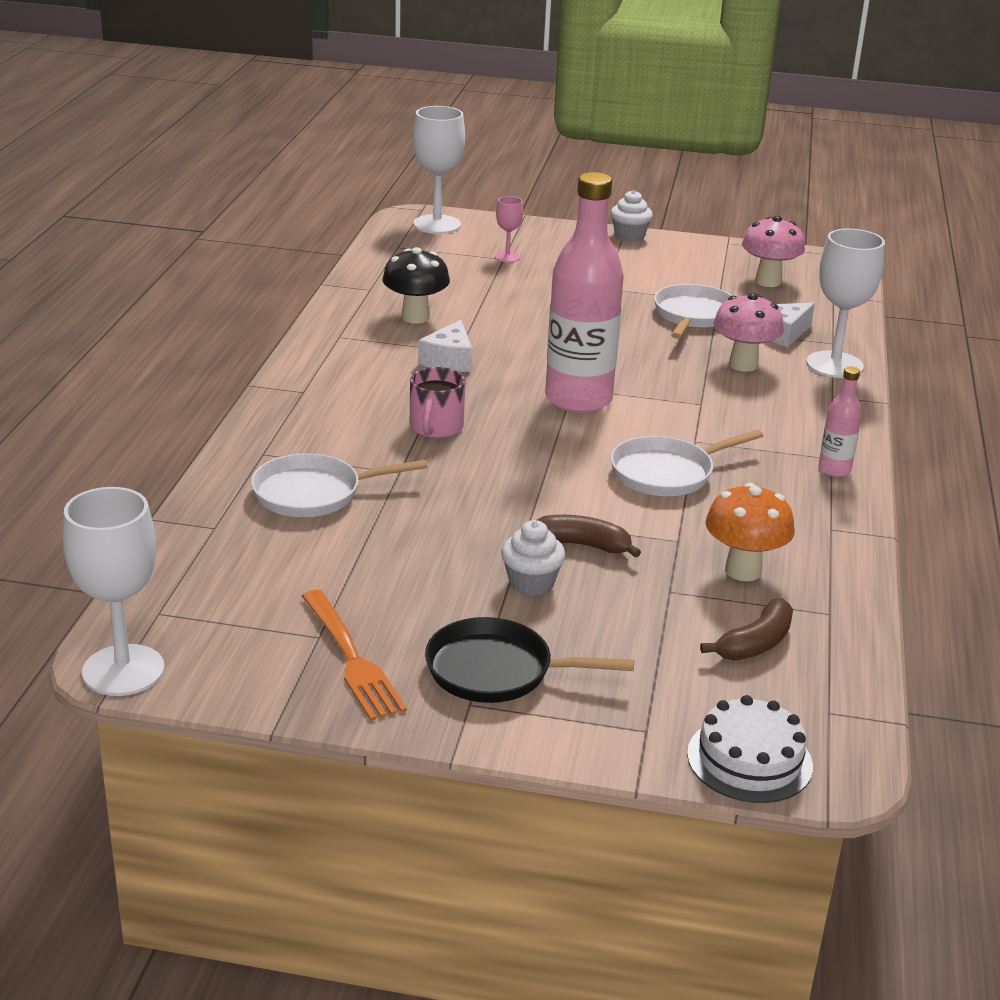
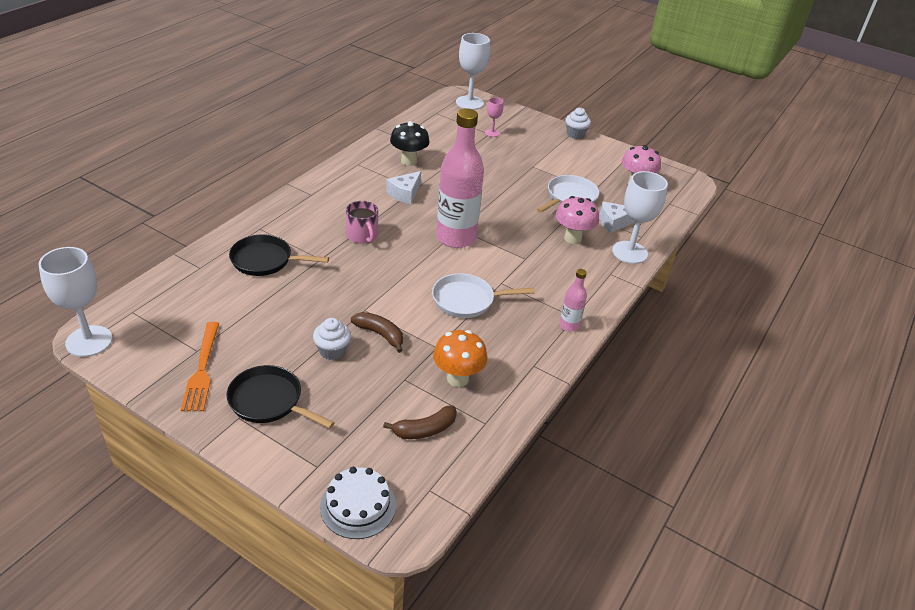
camera: 20 degrees right, 10 degrees up
white pan [251,453,428,517] -> black pan [229,234,329,276]
pink mug [410,367,465,438] -> pink mug turned 60 degrees counterclockwise [346,201,378,243]

